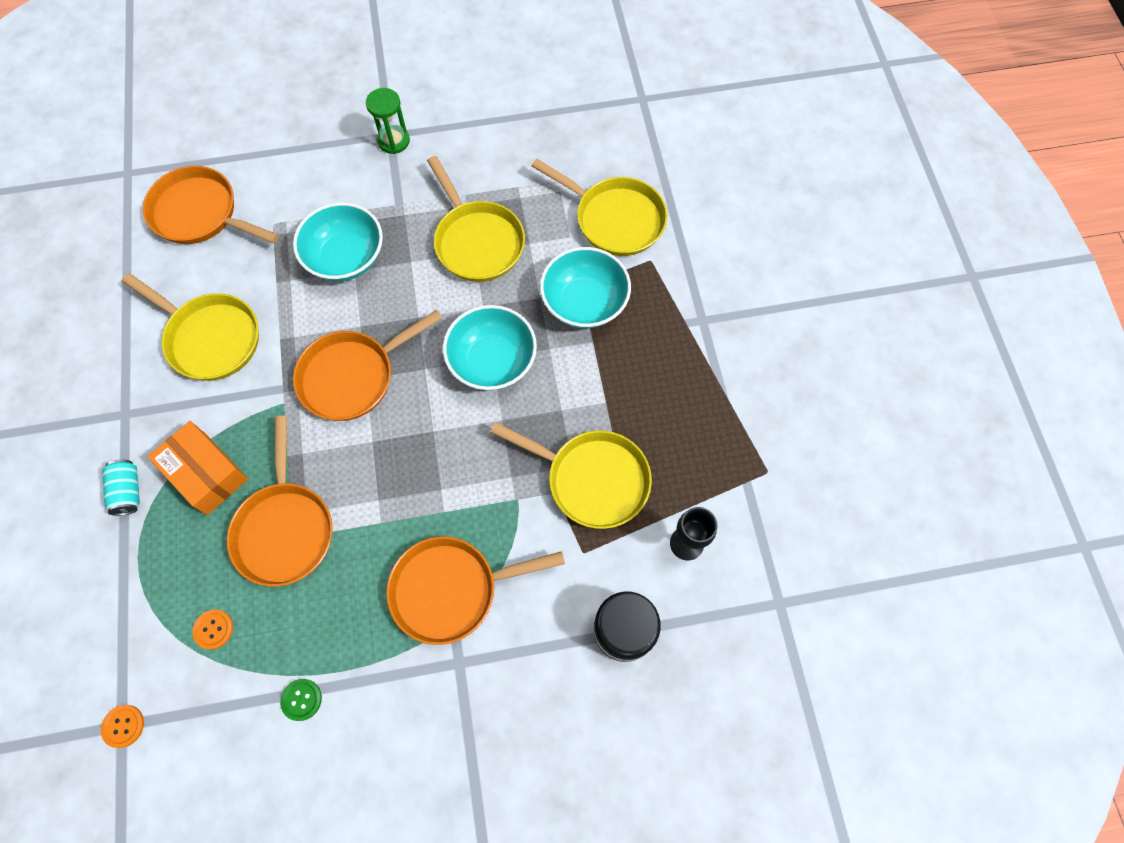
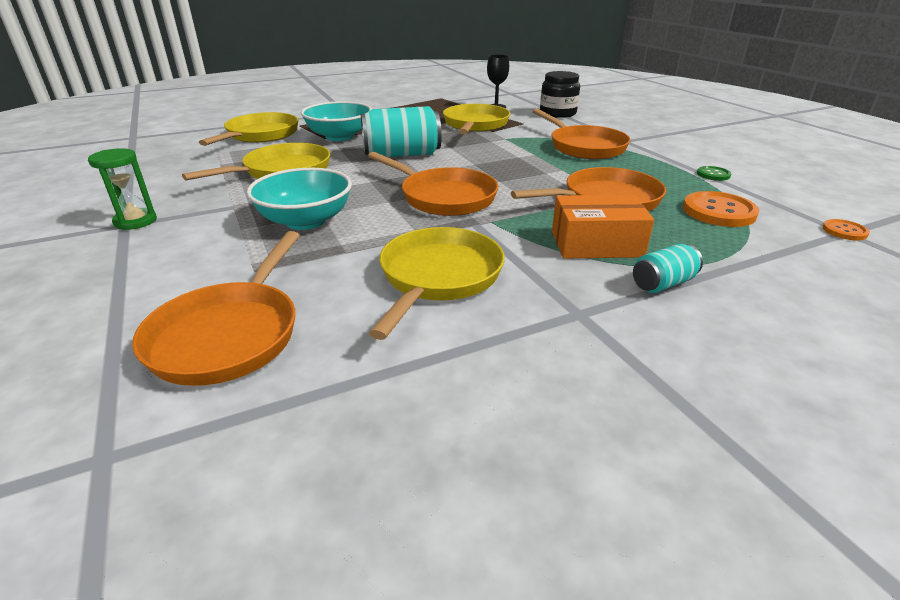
camera: 105 degrees left, 35 degrees down
orange box [147,421,248,515] -> orange box turned 60 degrees clockwise [552,195,654,259]
orange button [192,609,233,650] -> orange button [683,191,759,227], size x1.90
turquoise bowl [443,305,537,390] -> turquoise can [361,106,442,157]

